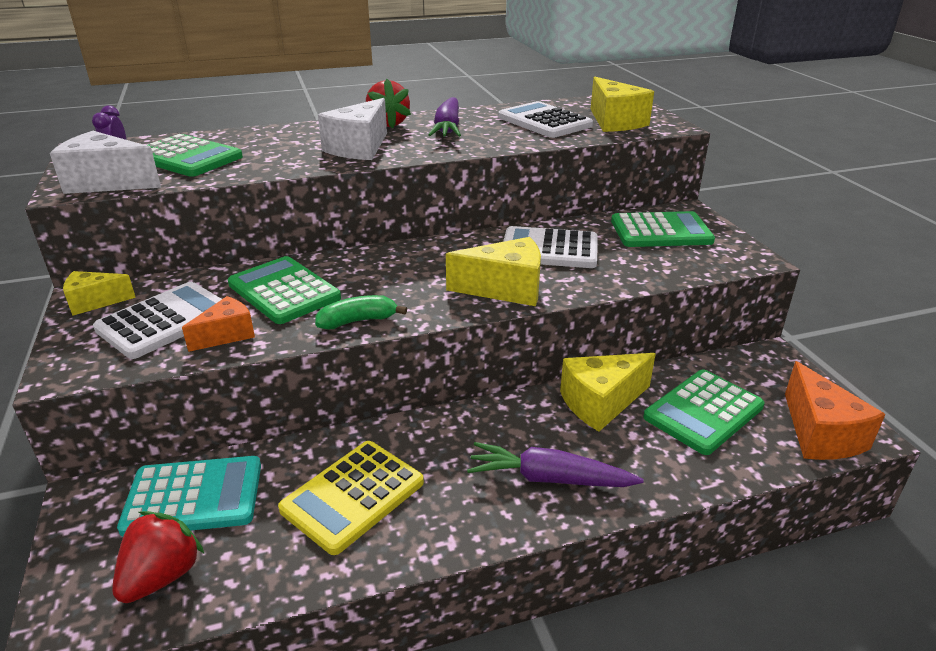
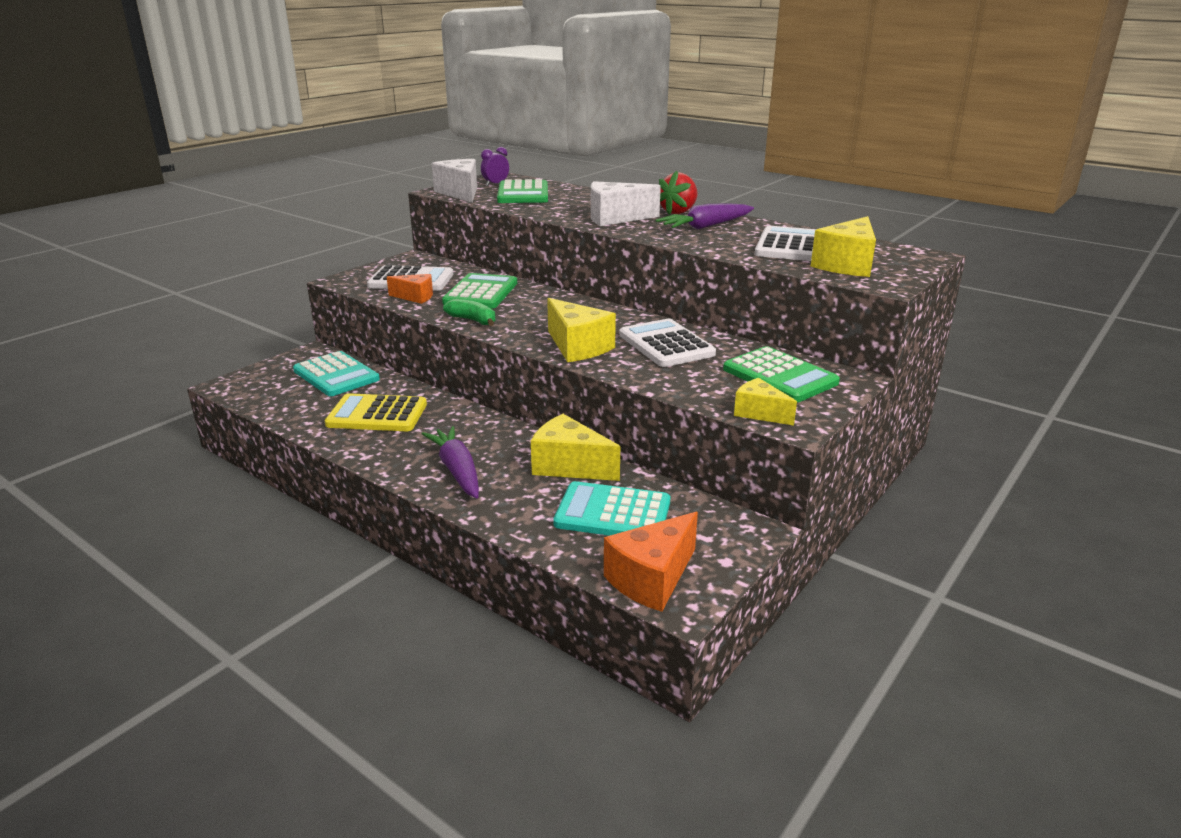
camera: 55 degrees right, 5 degrees down
yellow cheese [63,271,136,316] -> yellow cheese moved to [734,378,797,425]
red strawberry [112,511,204,603] -> none
green calculator [643,369,765,455] -> turquoise calculator [553,481,671,536]

